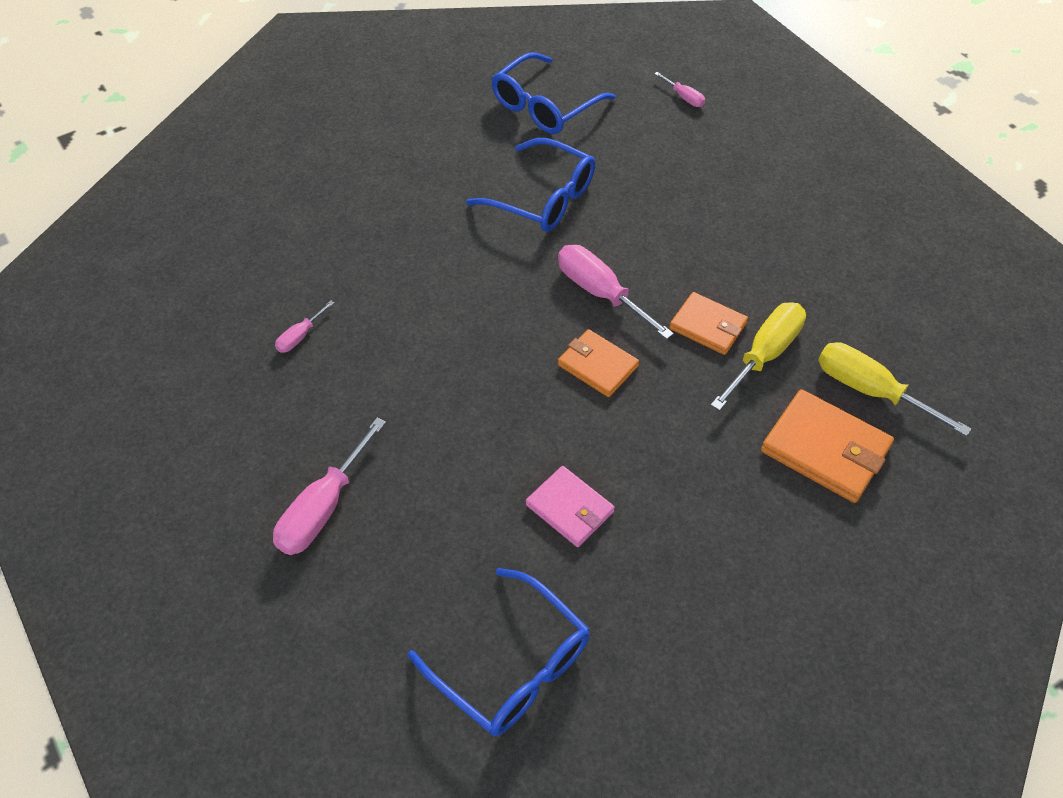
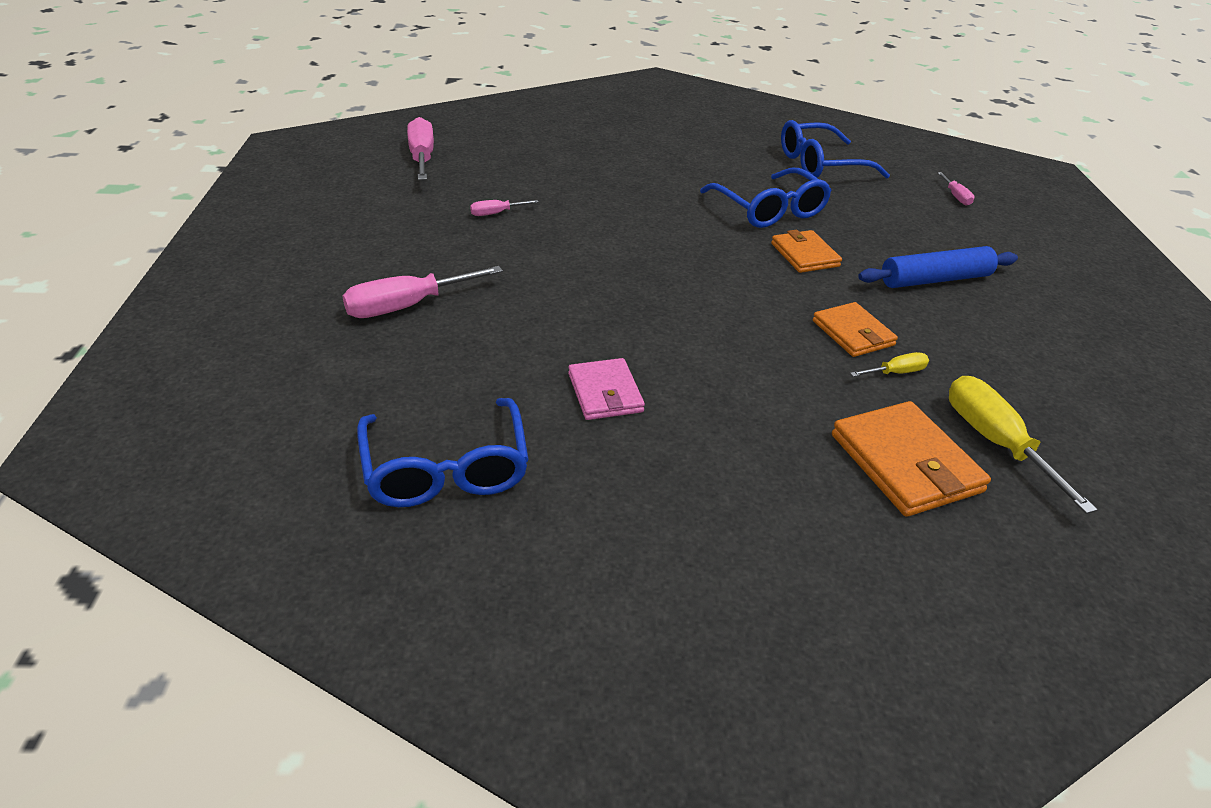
camera: 30 degrees right, 15 degrees down
pink screwdriver [558,245,674,339] -> pink screwdriver moved to [407,117,434,180]
orange wallet [558,329,639,397] -> orange wallet moved to [771,230,842,273]
yellow screwdriver [711,302,806,411] -> yellow screwdriver [850,352,929,377], size x0.51
none -> blue rolling pin [858,246,1018,288]

